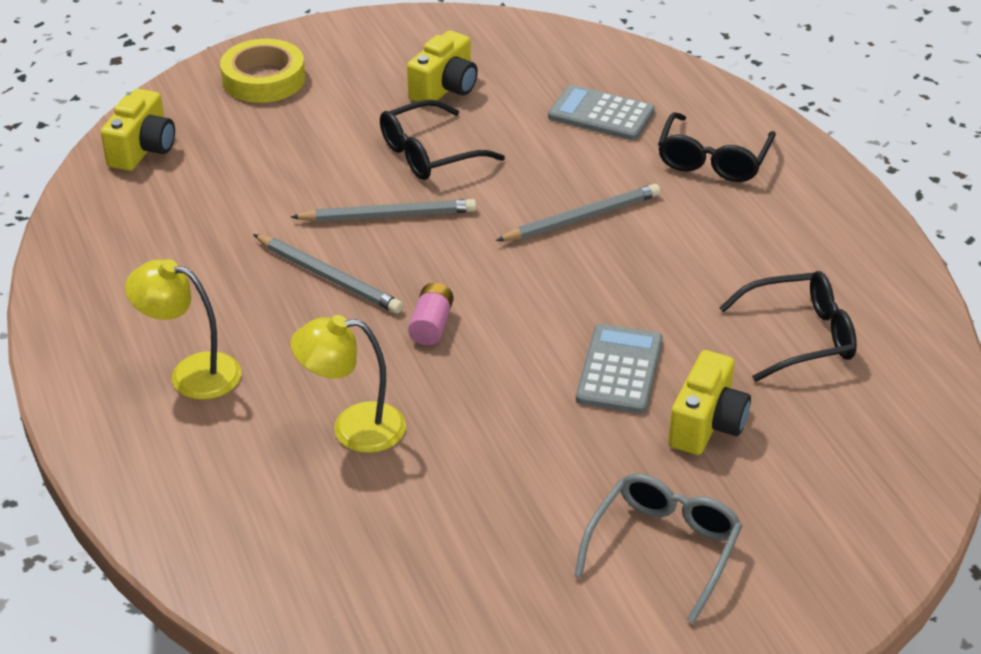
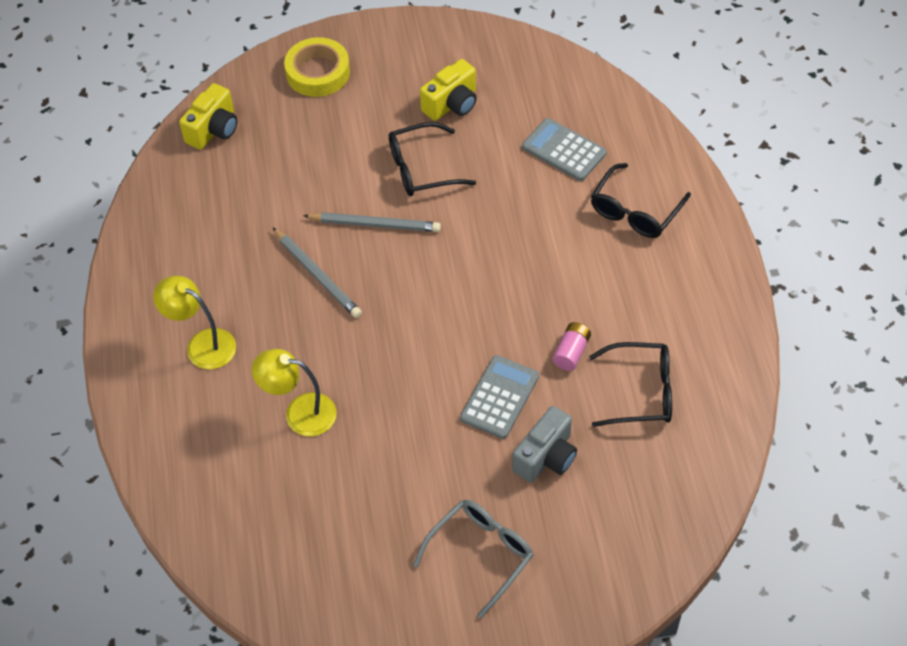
camera: 15 degrees right, 15 degrees up
pink battery [408,283,454,345] -> pink battery moved to [552,322,591,371]
grey pencil [496,184,660,241] -> none
yellow camera [668,350,751,455] -> grey camera [512,406,577,483]

